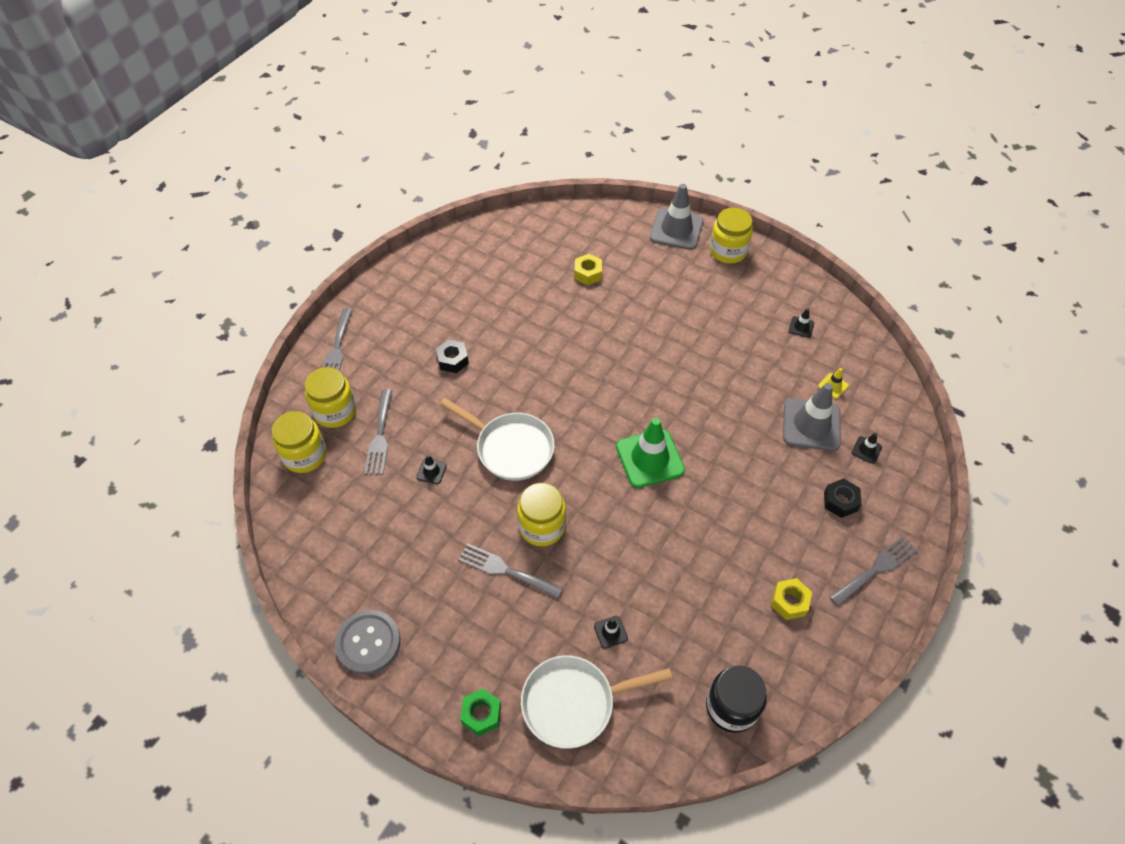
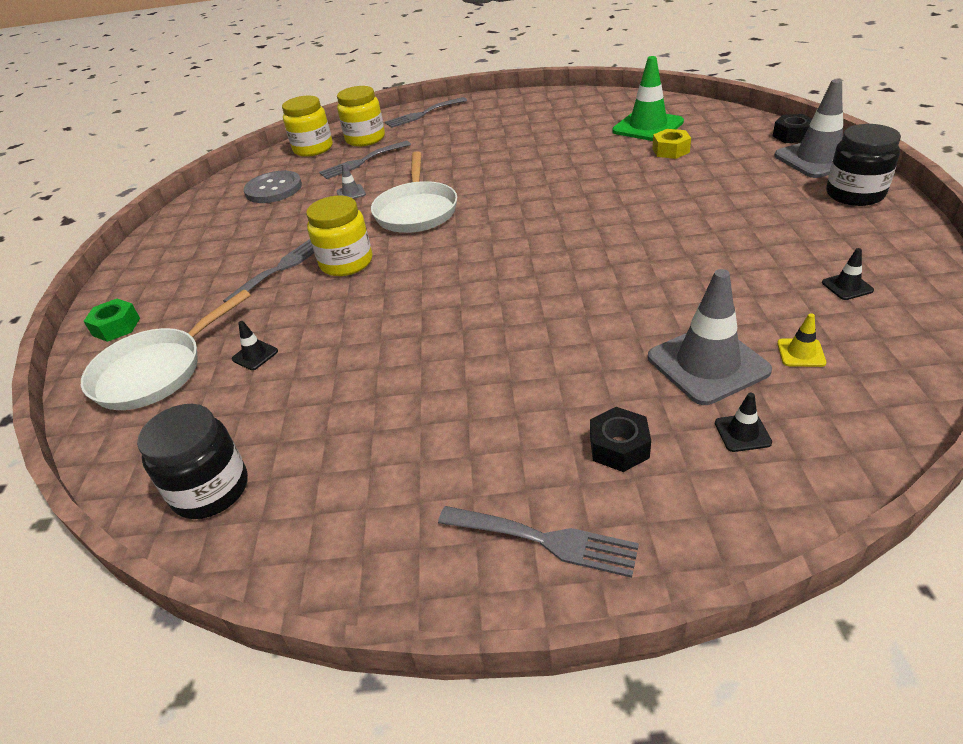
camera: 60 degrees right, 15 degrees down
grey button [335,610,400,674] -> grey button moved to [244,171,302,203]
black traffic cone [416,455,447,484] -> grey traffic cone [336,164,366,199]
black nut [436,339,469,373] -> black nut moved to [772,114,812,143]
grey fork [458,543,563,599] -> grey fork turned 45 degrees clockwise [223,239,314,303]
white pan [521,655,673,749] -> white pan turned 90 degrees counterclockwise [81,290,251,410]
green traffic cone [616,418,685,488] -> green traffic cone moved to [612,56,684,141]
yellow jar [710,208,753,264] -> black jar [826,124,901,206]
yellow nut [771,578,812,620] -> none

